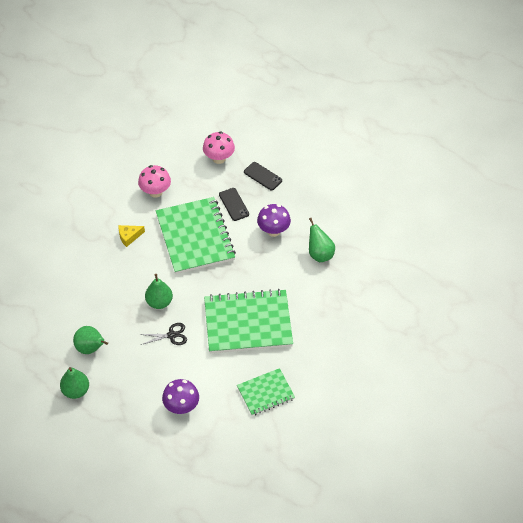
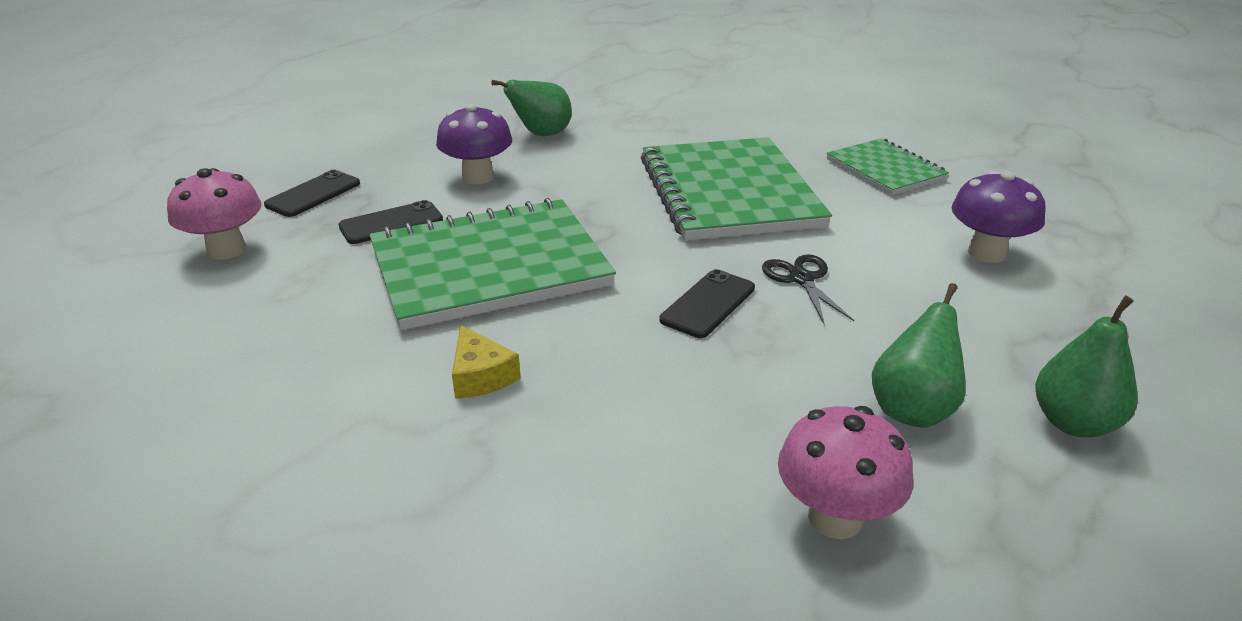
camera: 95 degrees left, 20 degrees down
pink mushroom [138,165,171,198] -> pink mushroom moved to [778,406,913,539]
green pear [145,274,173,309] -> black phone [660,269,755,338]

